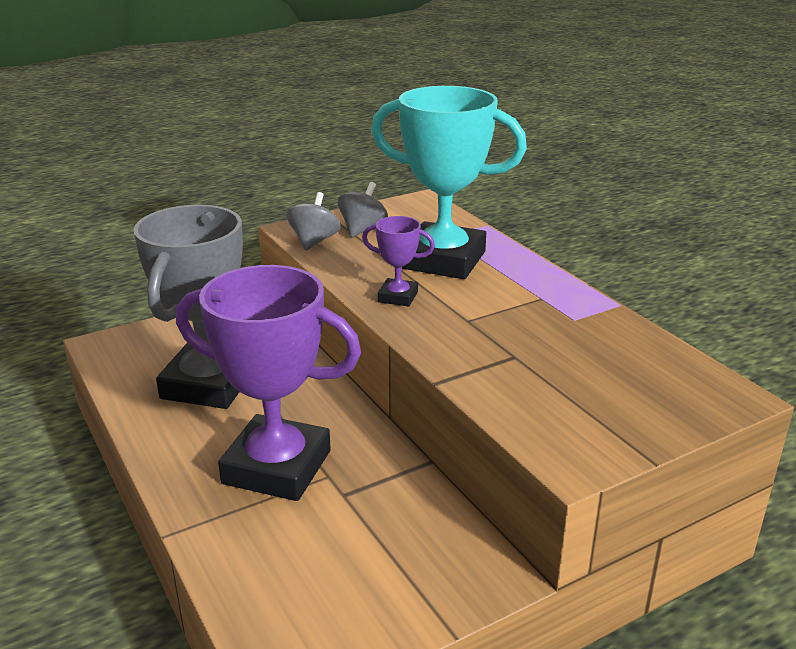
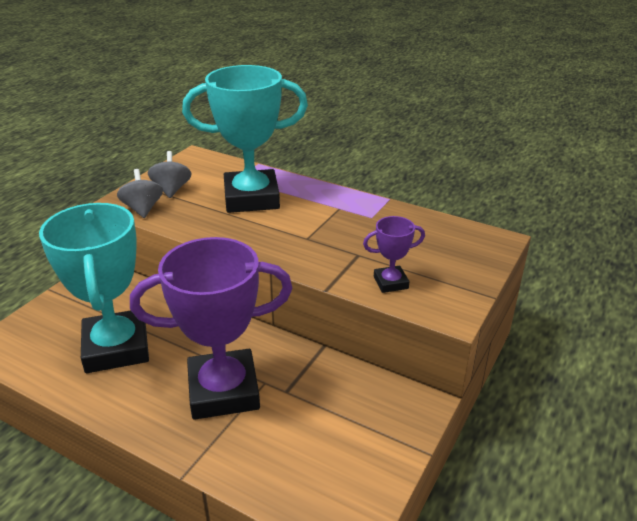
camera: 30 degrees left, 5 degrees up
grey trophy [133,205,243,409] -> turquoise trophy [39,203,149,373]
purple trophy [362,216,435,307] -> purple trophy moved to [363,216,425,293]

